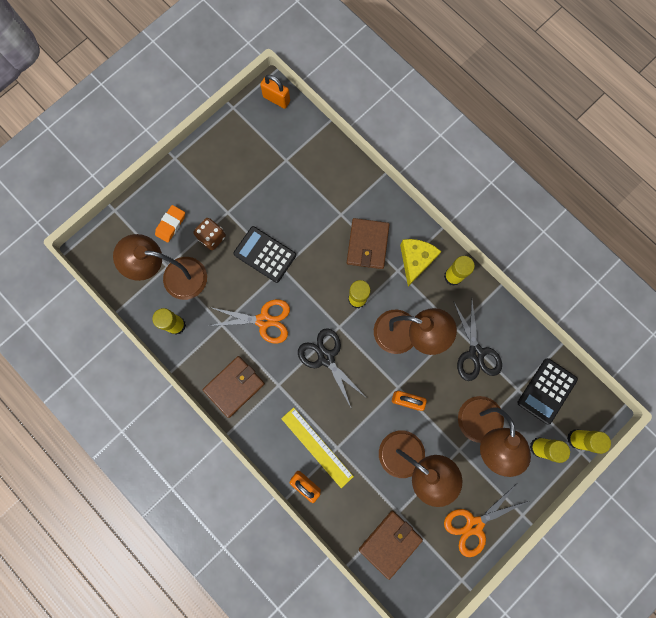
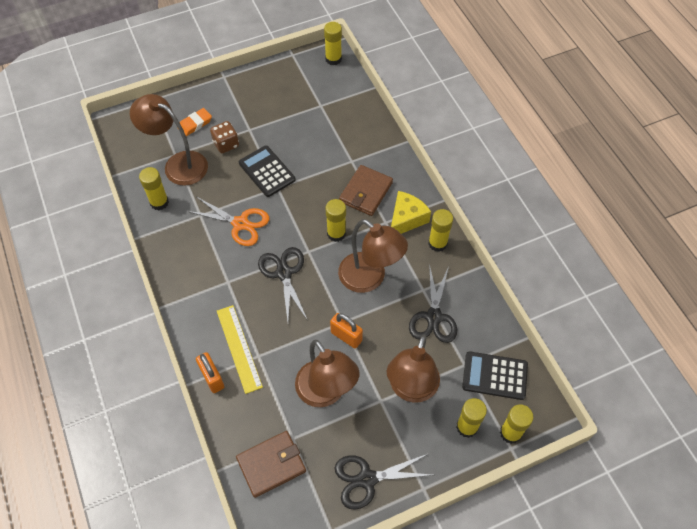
camera: 20 degrees right, 20 degrees down
brown wallet [203,356,265,418] -> none
orange padlock [260,75,290,109] -> yellow glue stick [324,22,342,65]
orange scissors [444,484,529,557] -> black scissors [335,453,432,510]
black calculator [517,358,578,424] -> black calculator turned 45 degrees clockwise [462,351,528,400]

